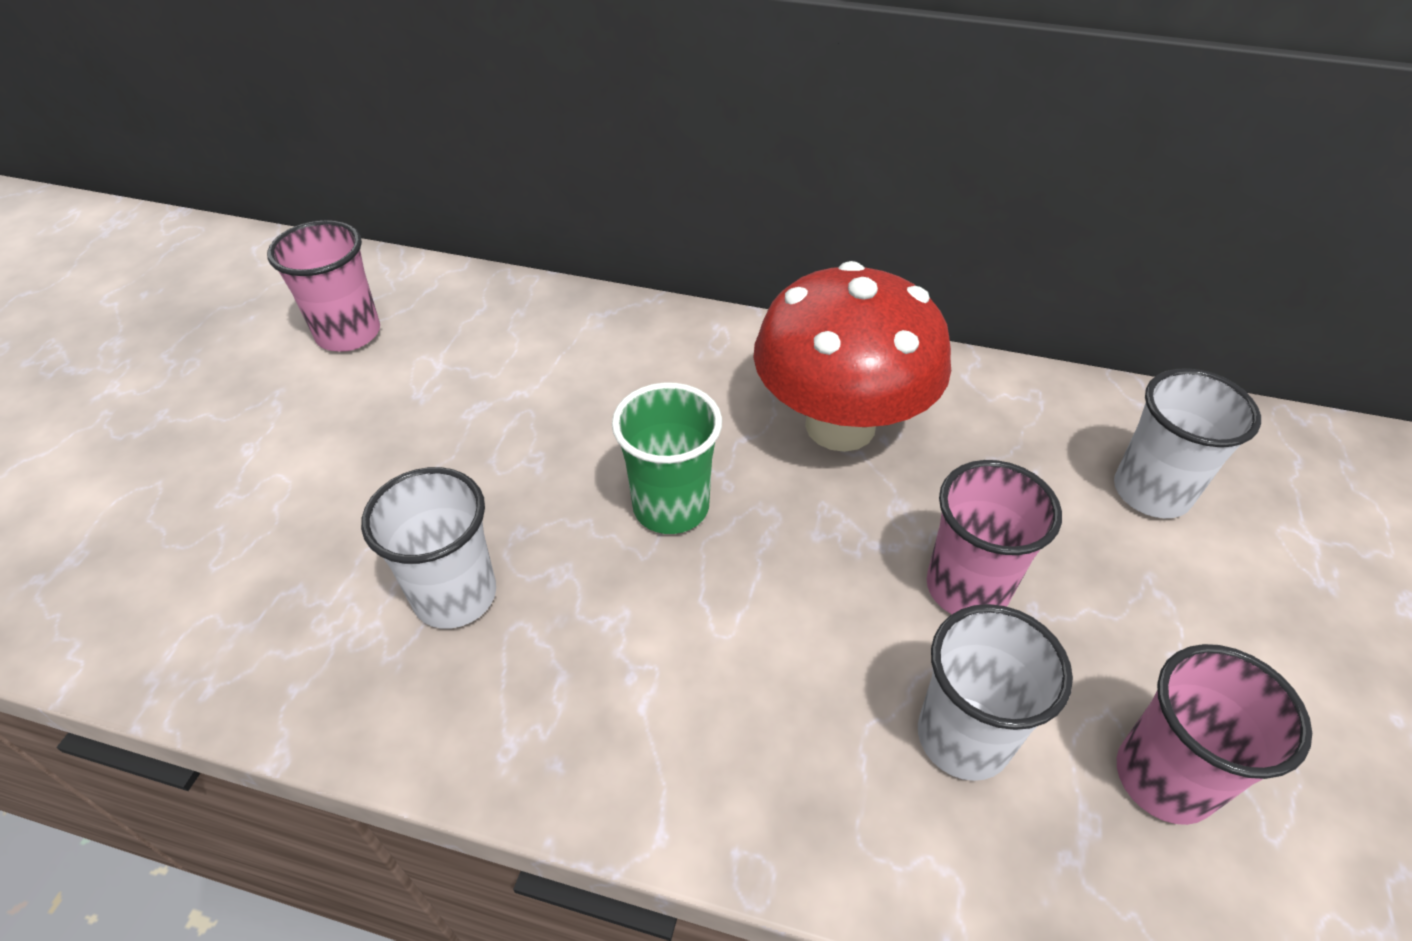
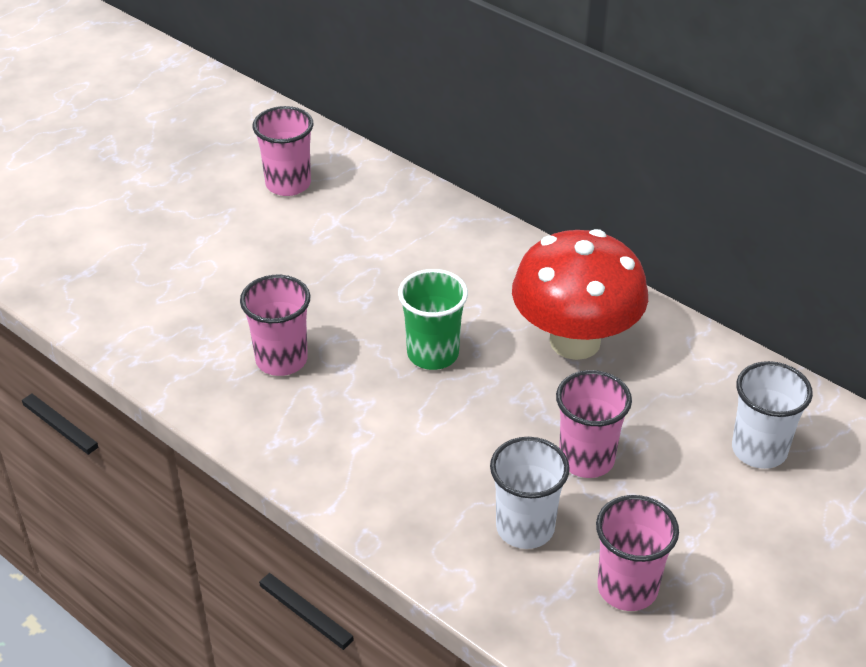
camera: 25 degrees right, 5 degrees down
white cup [361,467,496,629] -> pink cup [240,275,310,376]

